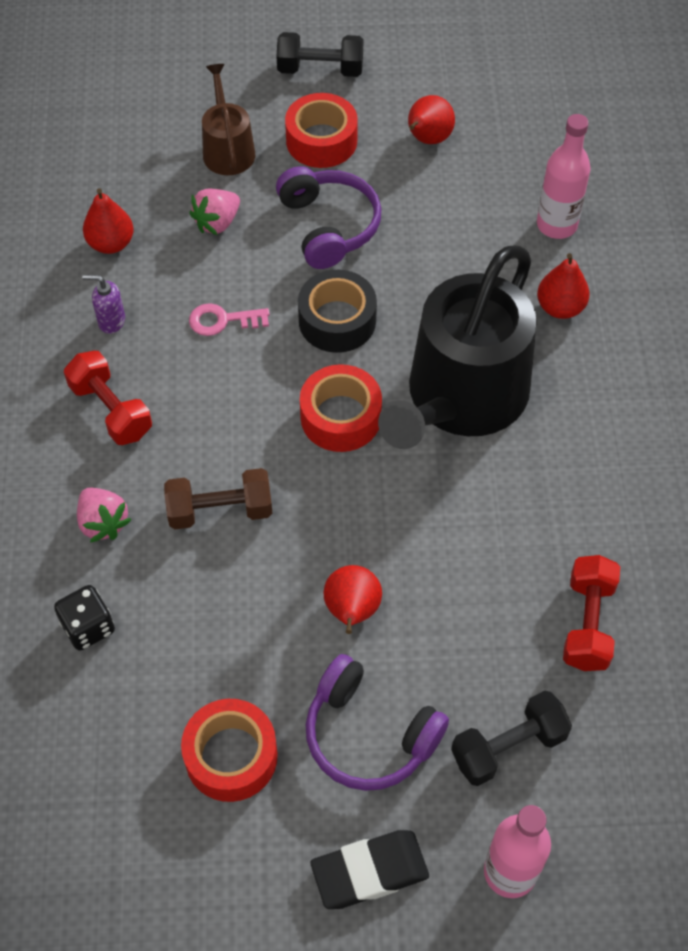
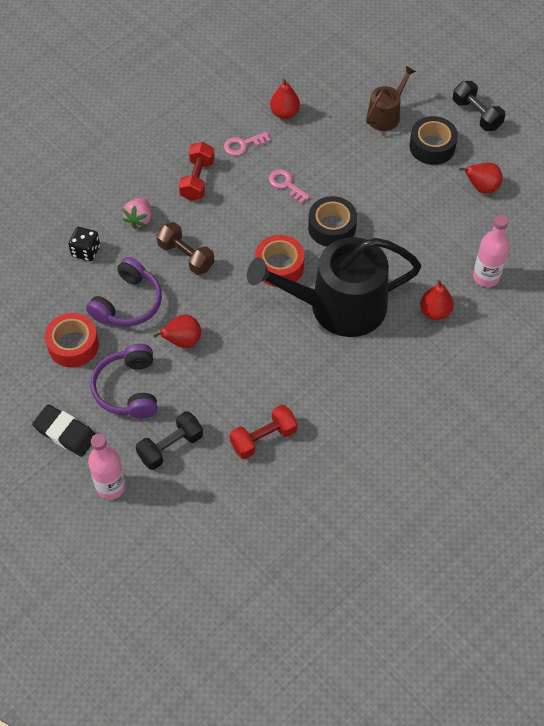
camera: 50 degrees right, 0 degrees up
purple soap dispenser [82,275,125,334] -> pink key [224,132,271,156]
pink strawberry [189,189,240,235] -> none
purple headphones [276,166,381,269] -> purple headphones moved to [86,257,162,326]
red tape [285,93,358,168] -> black tape [410,116,458,165]
black dumbbell [451,691,572,786] -> black dumbbell turned 60 degrees counterclockwise [136,411,203,470]

